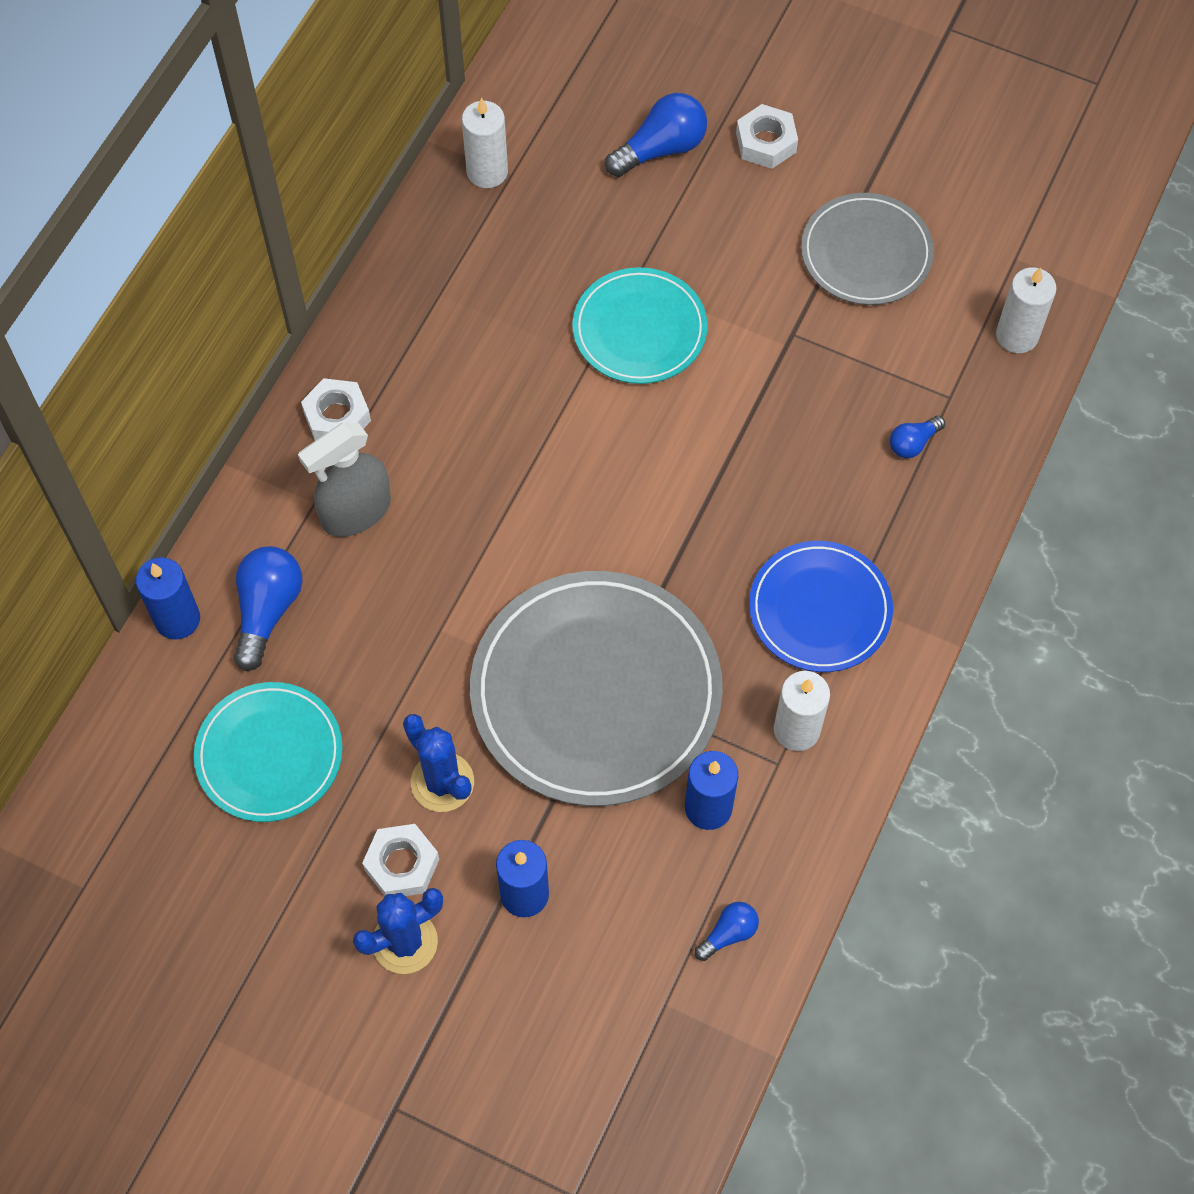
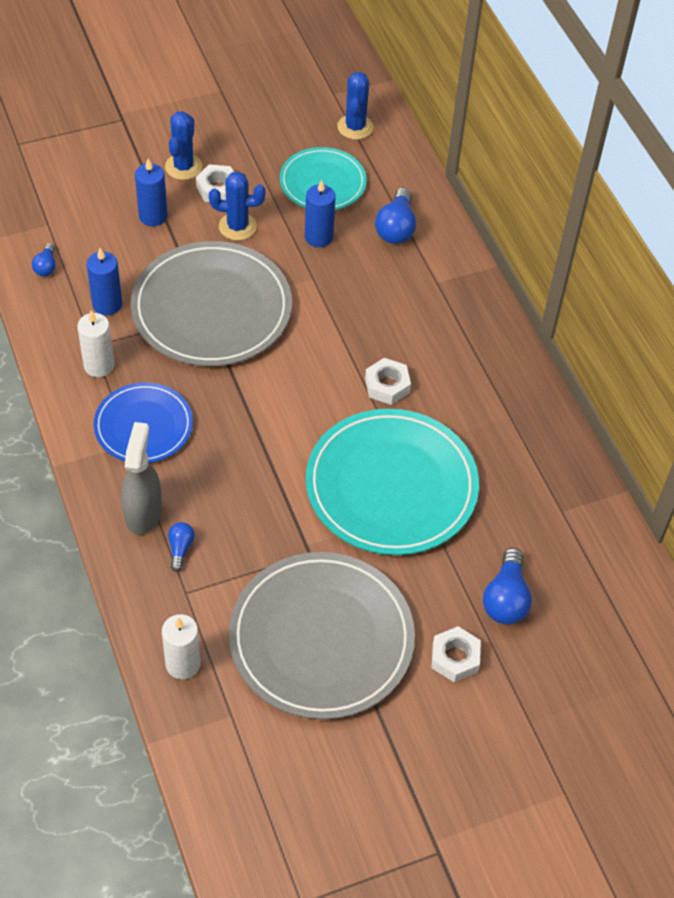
camera: 130 degrees right, 10 degrees down
blue candle [136,557,200,640] -> blue candle moved to [305,179,336,247]
blue light bulb [234,546,303,671] -> blue light bulb turned 45 degrees clockwise [375,188,416,244]
grey spray bottle [298,423,391,537] -> grey spray bottle moved to [121,422,162,535]
white nut [301,378,371,441] -> white nut moved to [365,358,411,405]
white candle [462,98,508,188] -> none
turquoise plate [572,267,707,384] -> turquoise plate [306,409,479,555], size x1.72
grey plate [801,193,934,305] -> grey plate [229,552,415,719], size x1.72
none -> blue cactus [337,72,373,140]

